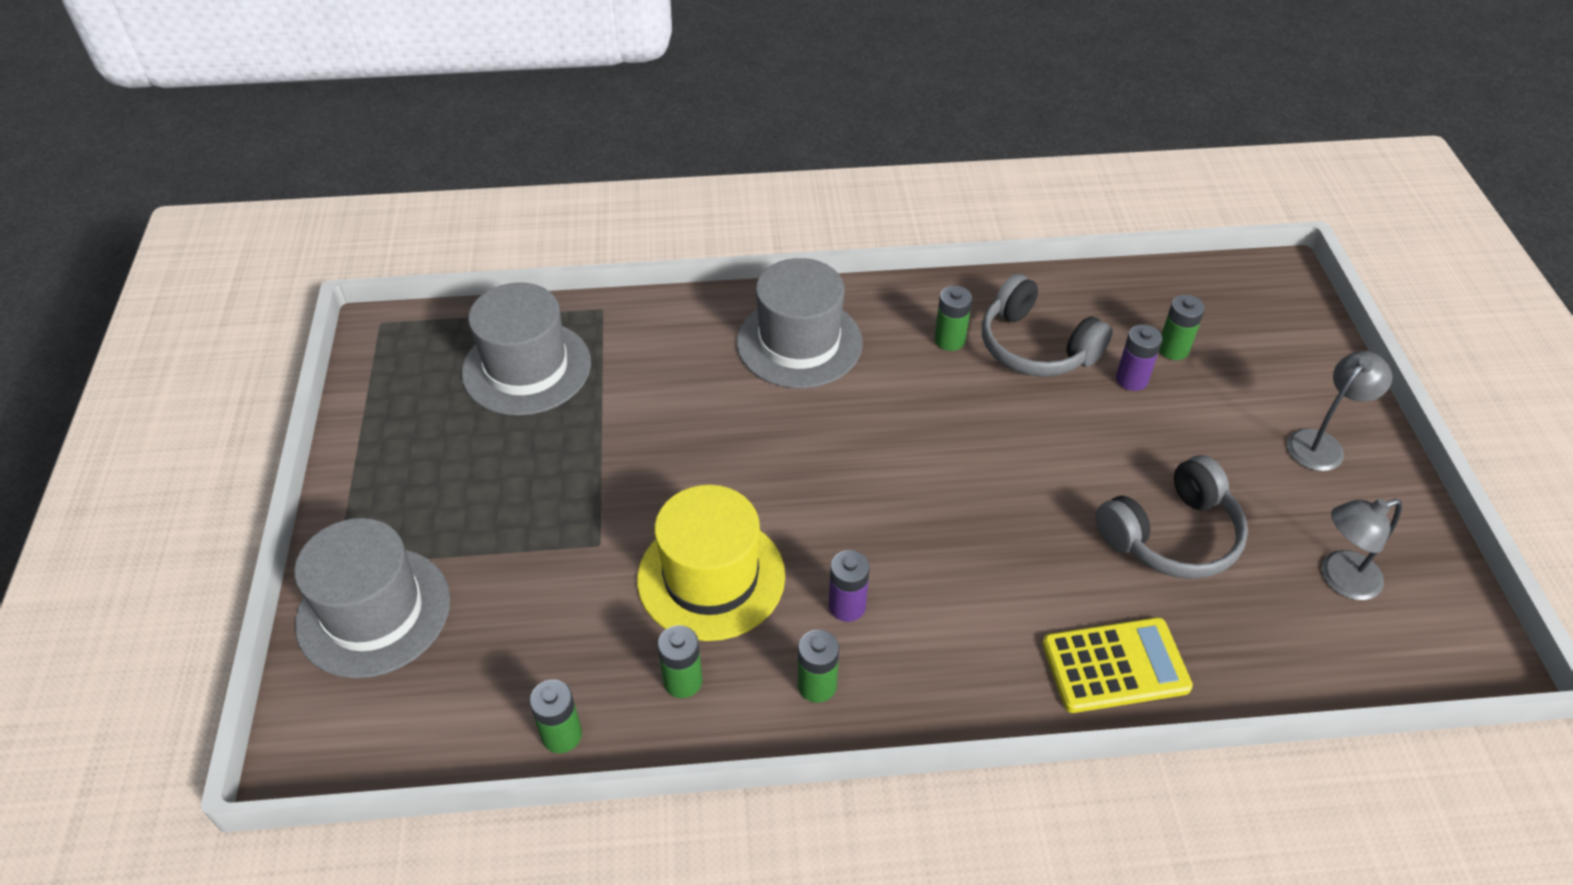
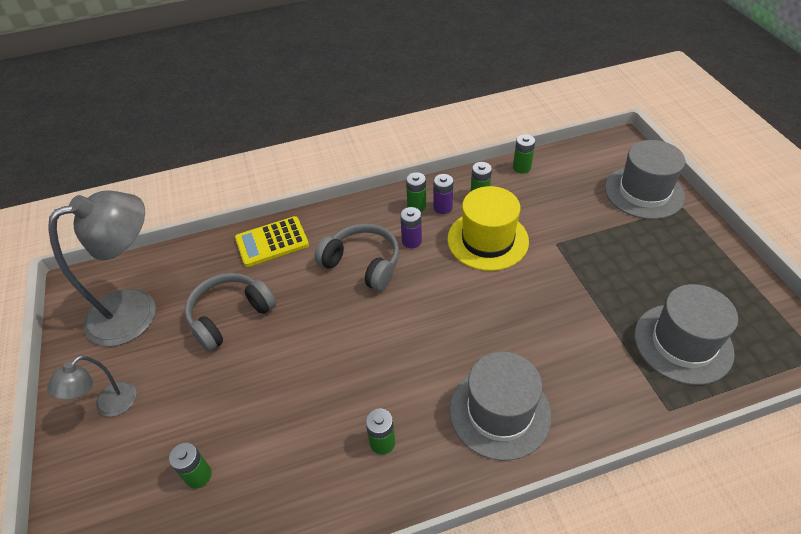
camera: 170 degrees right, 0 degrees up
grey headphones [982,274,1113,377] -> grey headphones moved to [314,223,399,291]
purple battery [1116,325,1162,391] -> purple battery moved to [434,174,453,214]
grey lamp [1322,499,1402,600] -> grey lamp [48,191,156,346], size x1.98

